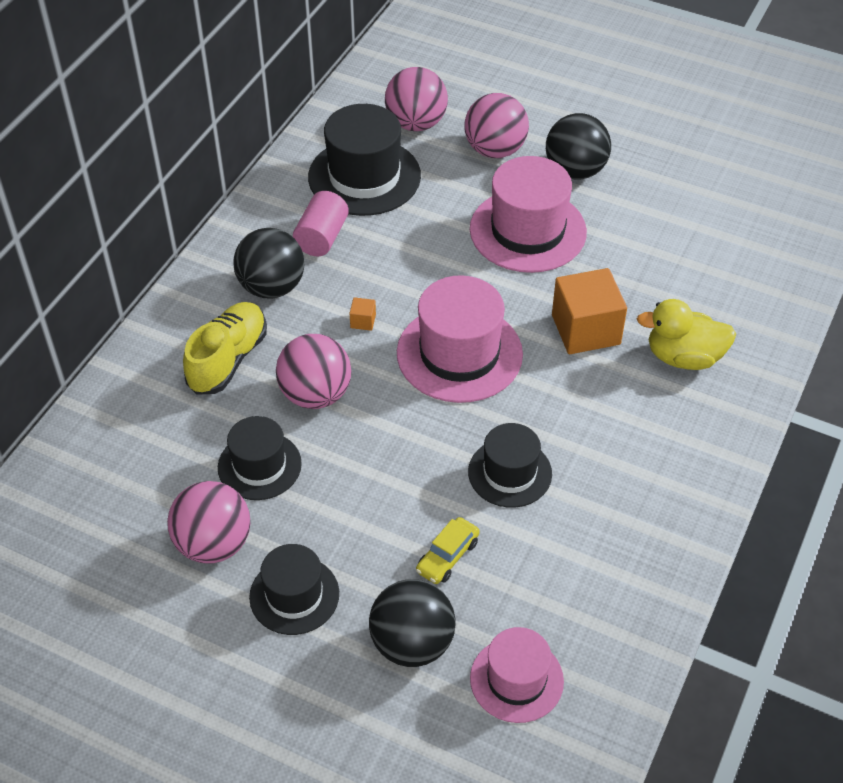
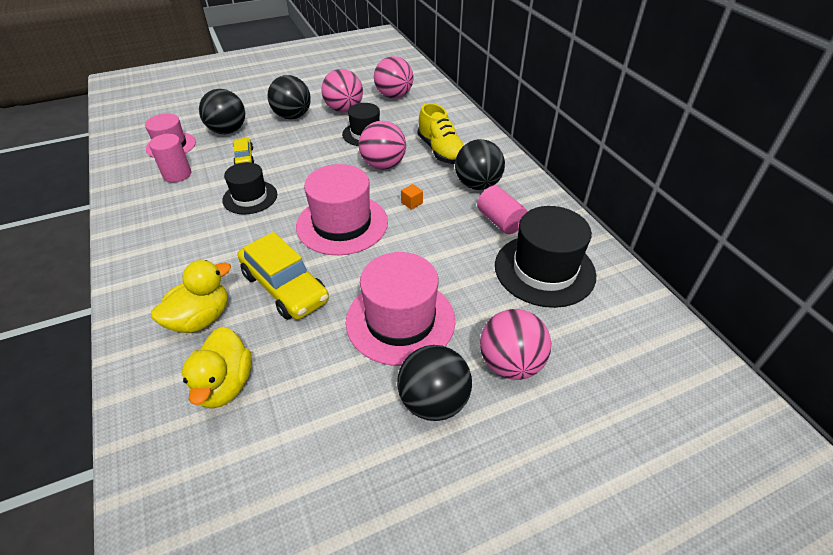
camera: 130 degrees right, 5 degrees down
black hat [249,544,339,635] -> black ball [268,75,311,119]
pink ball [385,67,448,131] -> pink ball moved to [374,56,413,99]
orange cube [552,268,627,354] -> yellow car [237,232,329,320]
none -> pink cylinder [149,134,191,183]
none -> yellow duck [182,327,252,409]

